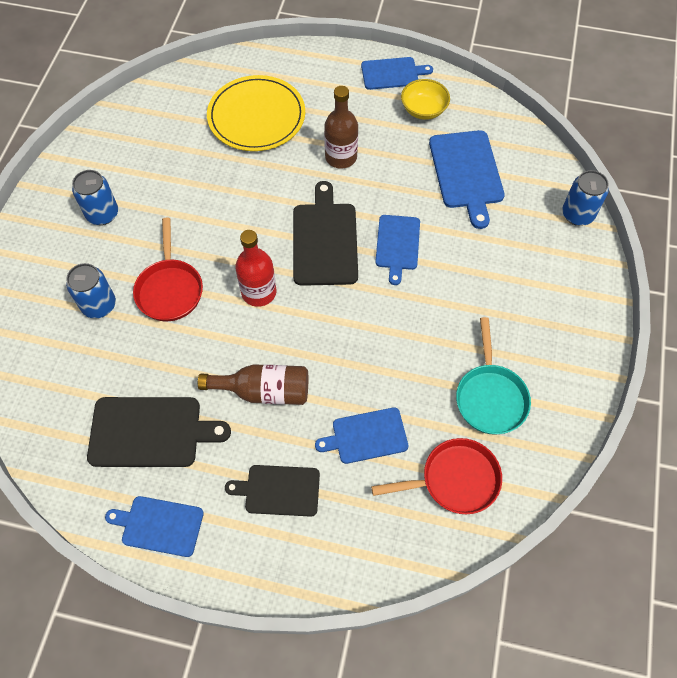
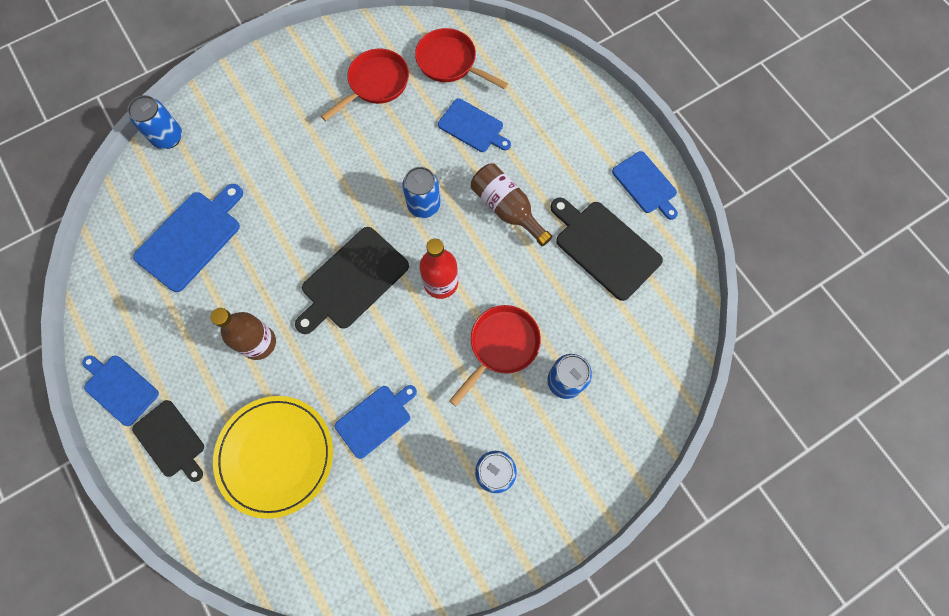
camera: 135 degrees left, 10 degrees up
black cutting board [225,465,320,517] -> black cutting board moved to [132,400,204,482]
blue cutting board [375,215,420,285] -> blue cutting board moved to [335,385,417,459]
yellow bowl [401,79,450,120] -> none
turquoise pan [456,317,531,435] -> red pan [321,49,409,121]
none -> blue can [403,167,441,218]

